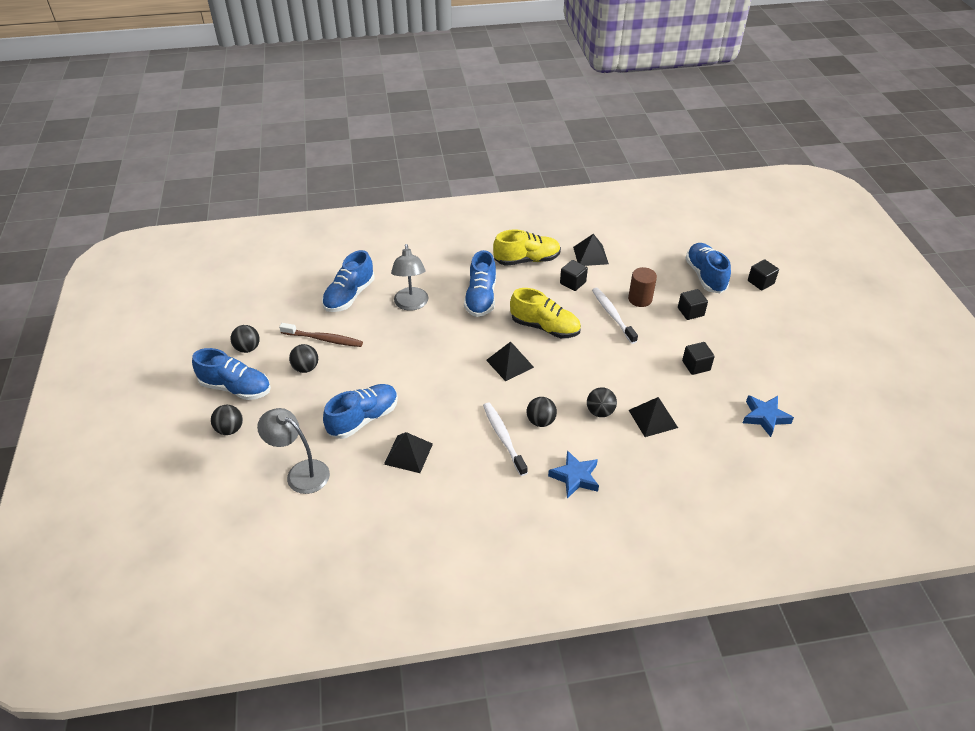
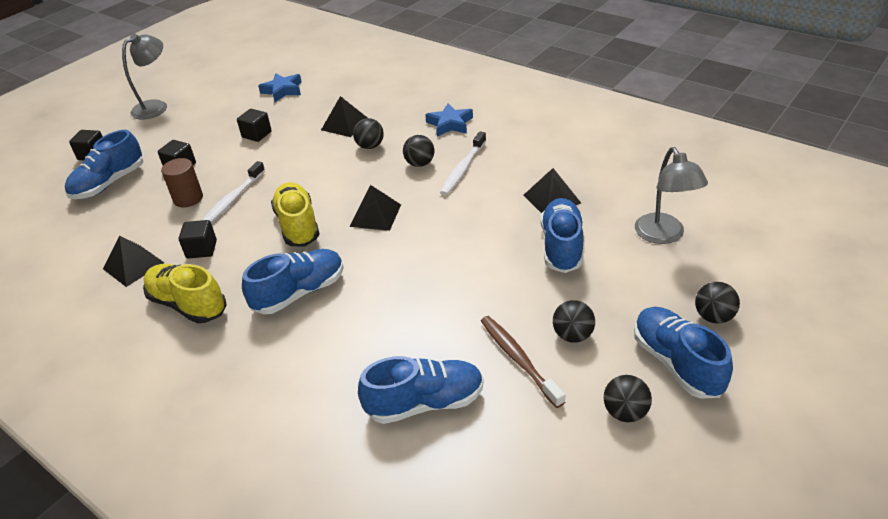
camera: 130 degrees left, 5 degrees down
blue shoe [323,384,398,439] -> blue shoe turned 90 degrees clockwise [541,198,584,273]
grey lamp [391,244,429,311] -> grey lamp moved to [122,34,167,120]

